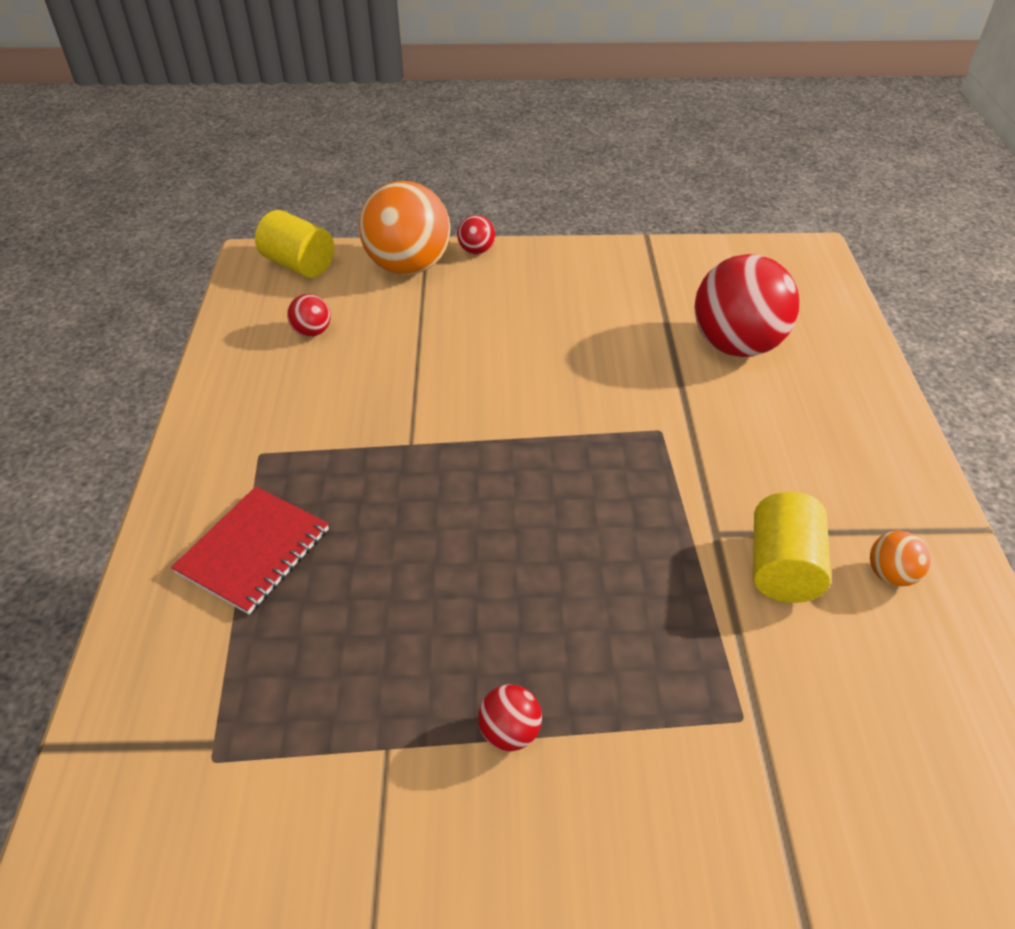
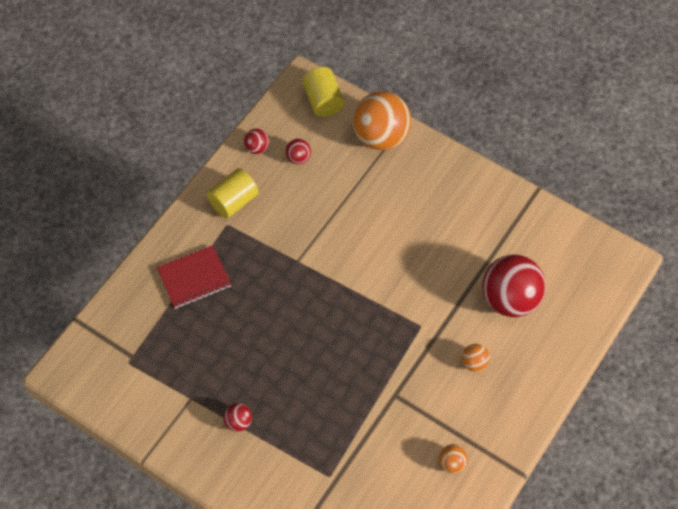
camera: 35 degrees right, 15 degrees up
red ball [457,215,495,254] -> red ball moved to [244,129,269,154]
yellow cylinder [753,492,831,603] -> yellow cylinder moved to [207,168,259,218]
none -> orange ball [462,344,490,372]

